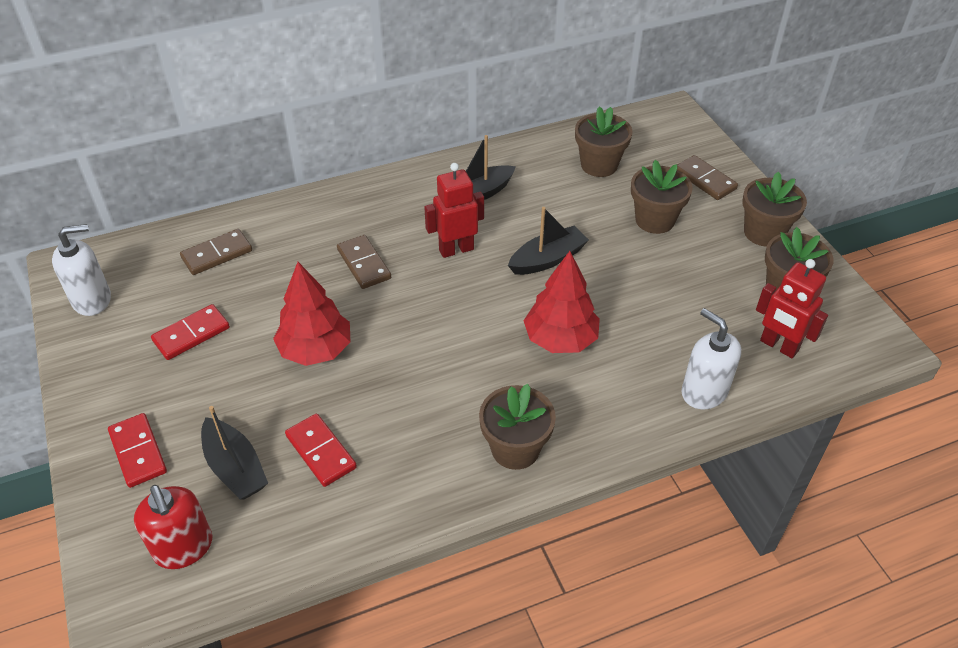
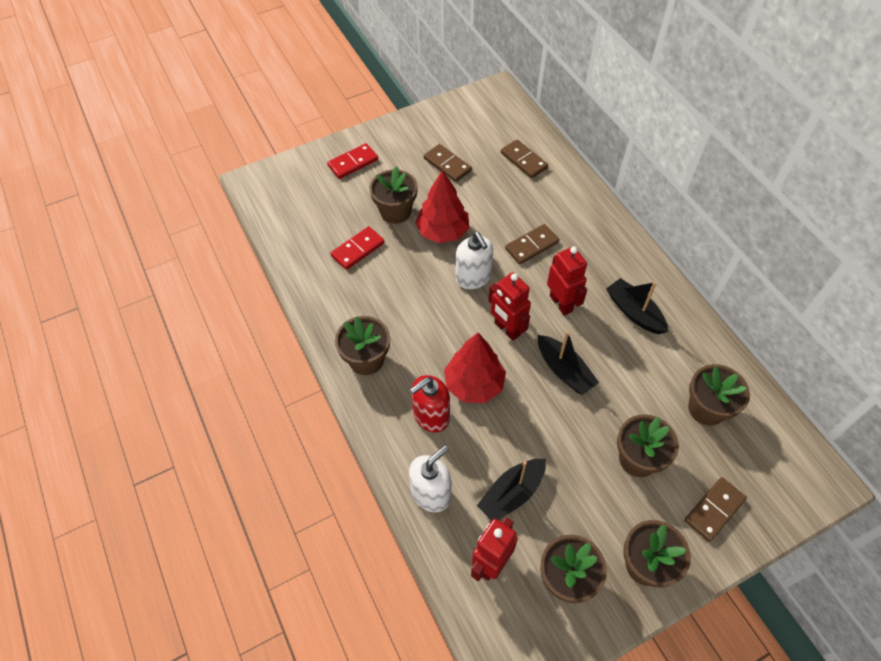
camera: 85 degrees right, 10 degrees up
white soap dispenser [52,224,111,316] -> white soap dispenser moved to [455,232,493,289]
red soap dispenser [134,485,212,569] -> red soap dispenser moved to [410,375,450,432]
red domino [151,304,230,360] -> brown domino [424,144,472,182]
black boat [201,406,268,499] -> black boat moved to [477,459,546,521]
none -> brown flower pot [369,166,418,224]
none -> red robot [488,272,531,341]

